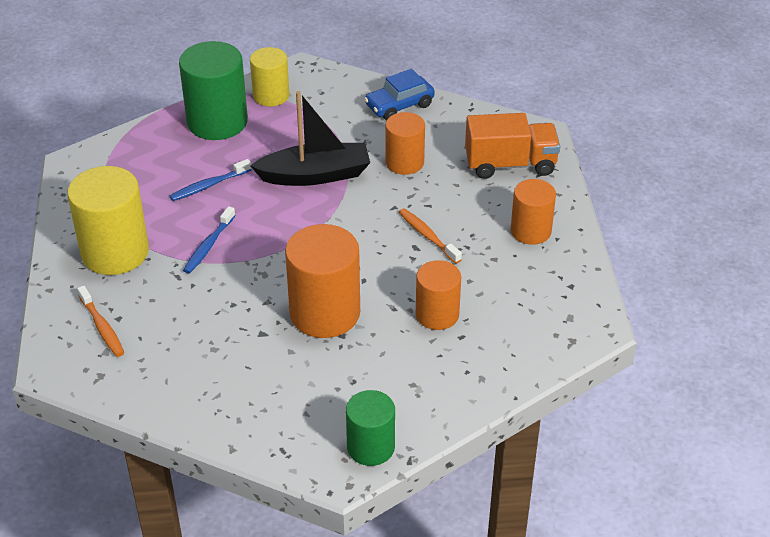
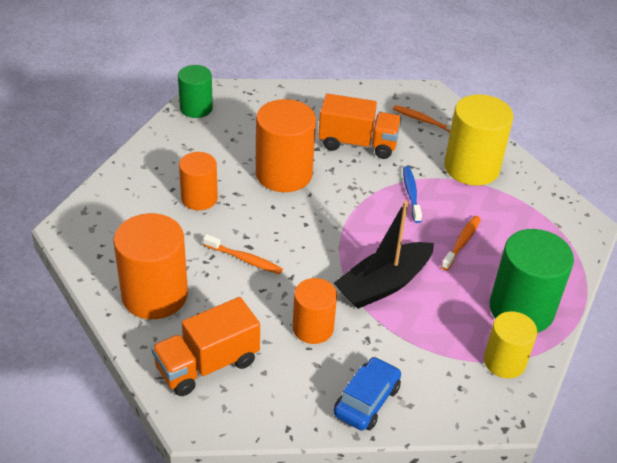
camera: 150 degrees right, 0 degrees up
blue toothbrush [170,159,252,201] -> orange toothbrush [441,216,481,270]
orange cylinder [511,179,556,245] -> orange cylinder [113,213,188,319], size x1.62
none -> orange truck [318,94,401,159]

